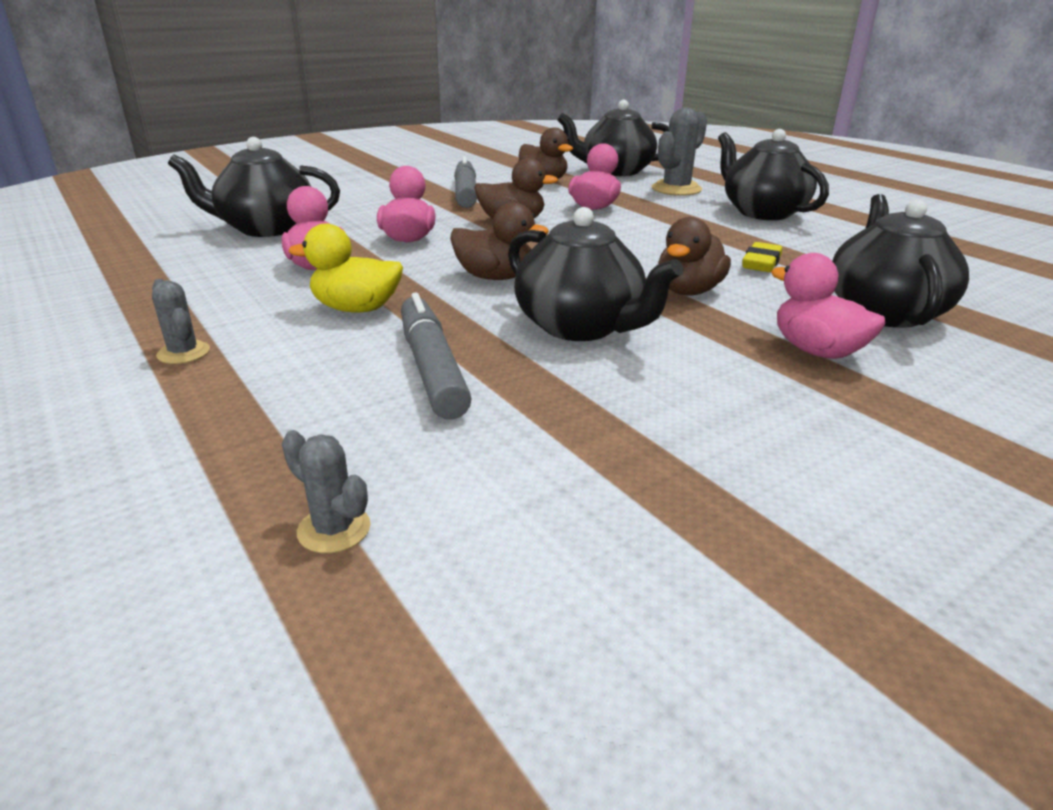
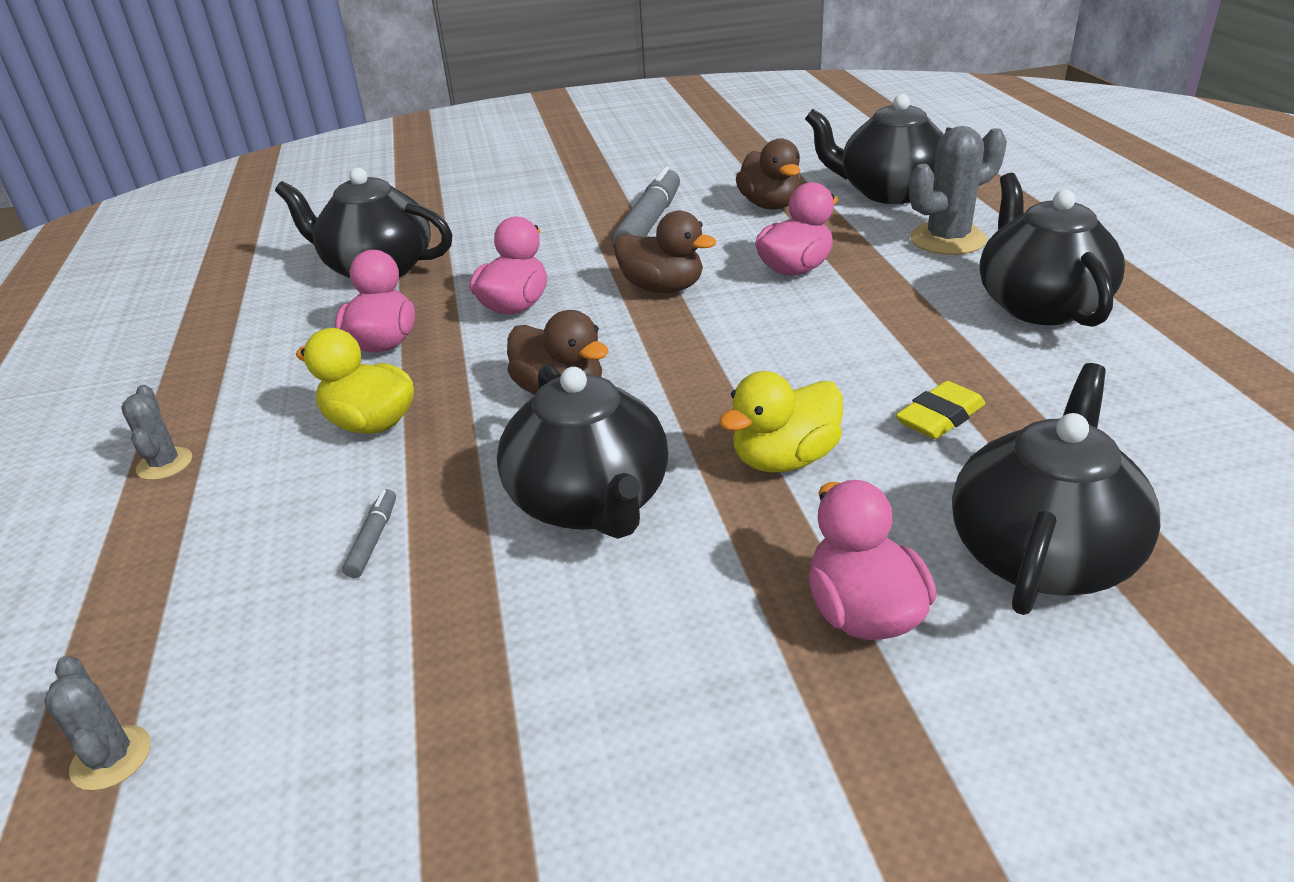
camera: 25 degrees right, 5 degrees up
grey marker [401,293,472,419] -> grey marker [342,489,396,578], size x0.45
brown duck [658,217,731,295] -> yellow duck [719,371,843,472]

